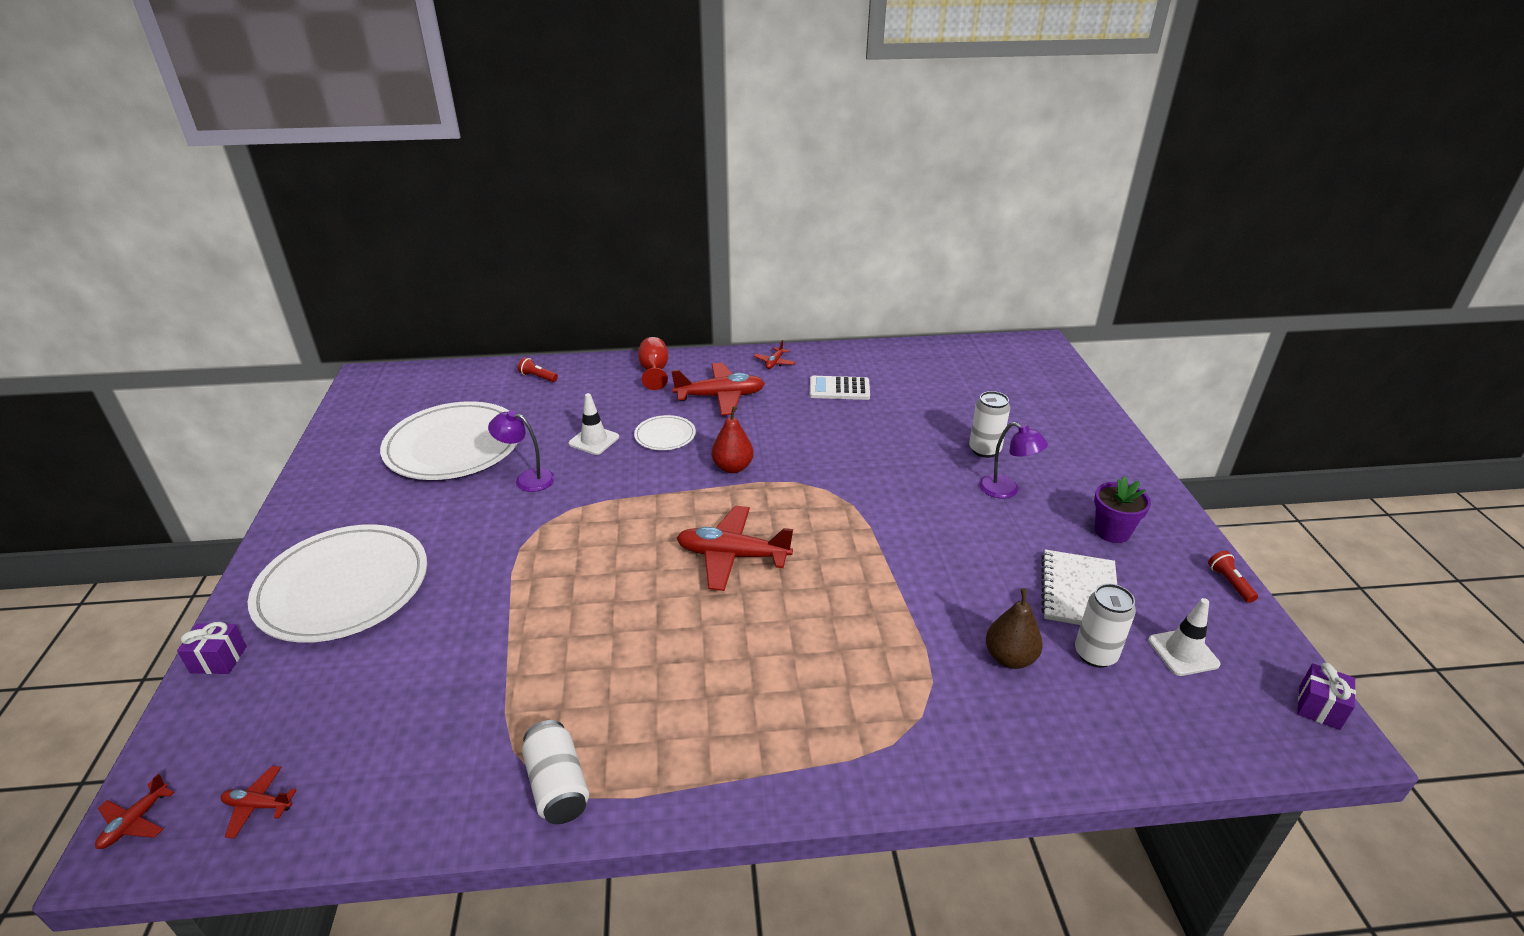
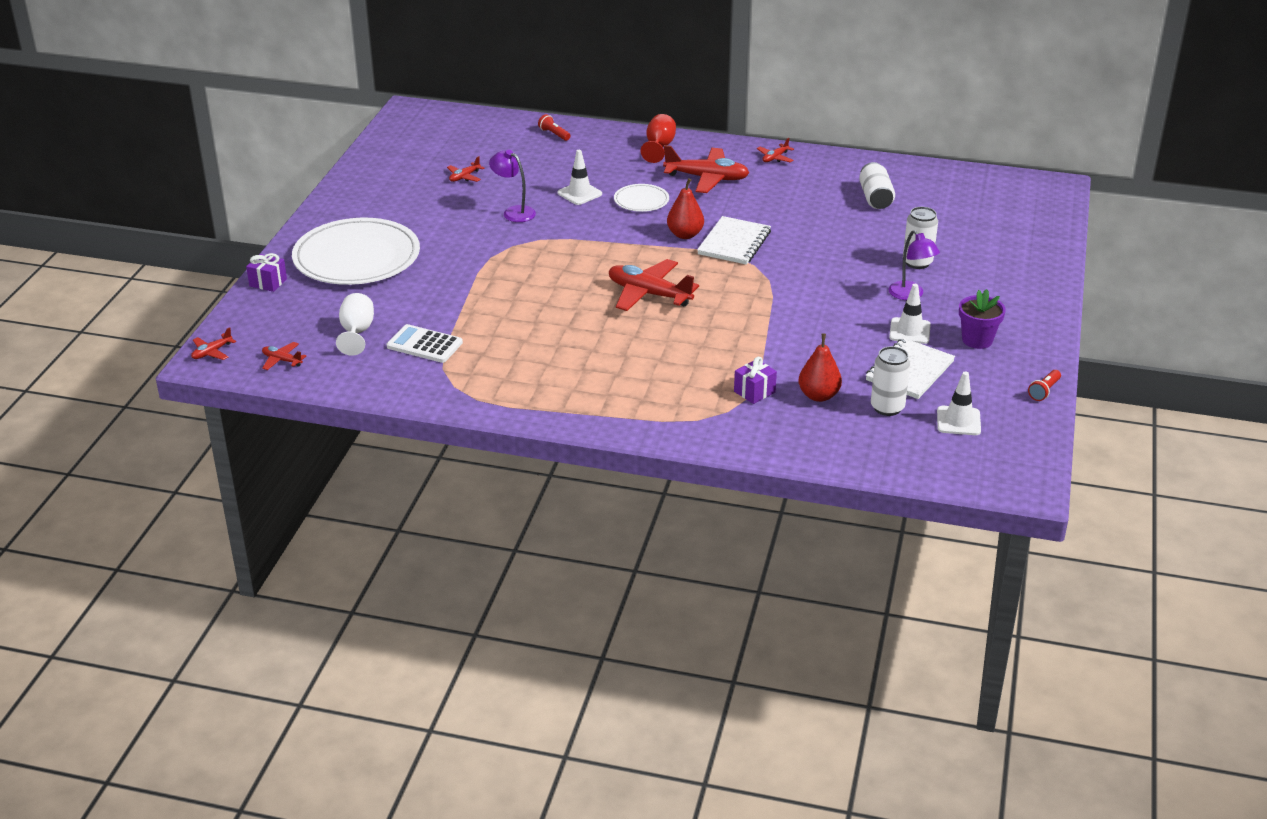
camera: 20 degrees right, 0 degrees up
white plate [380,401,518,480] -> red plane [447,156,484,182]
white can [522,720,589,824] -> white can moved to [859,162,895,209]
white calculator [810,376,870,400] -> white calculator moved to [387,324,463,363]
brown pear [986,588,1043,669] -> red pear [799,334,842,402]
red flashlight [1208,551,1258,603] -> red flashlight turned 150 degrees counterclockwise [1028,370,1061,401]
purple gift [1297,662,1356,730] -> purple gift moved to [734,357,777,404]
none -> white goblet [336,293,374,356]
none -> white notebook [697,216,771,265]
none -> white traffic cone [889,284,931,344]

